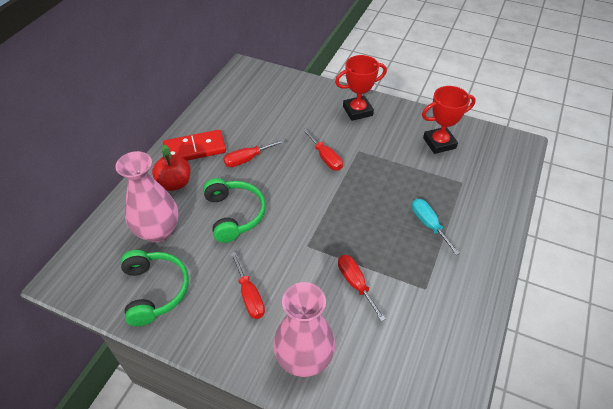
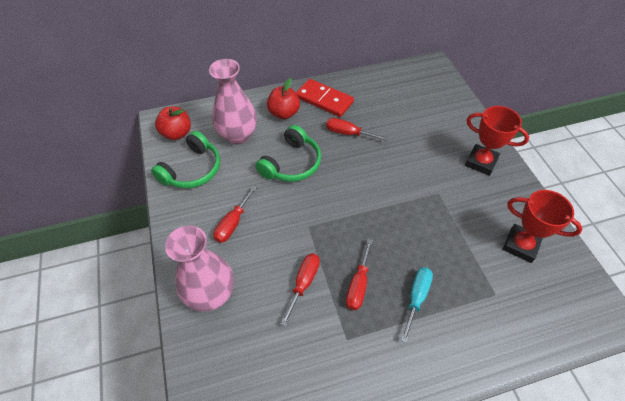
camera: 50 degrees right, 5 degrees up
red screwdriver [302,128,343,171] -> red screwdriver moved to [346,239,373,310]
none -> red apple [155,107,191,140]

